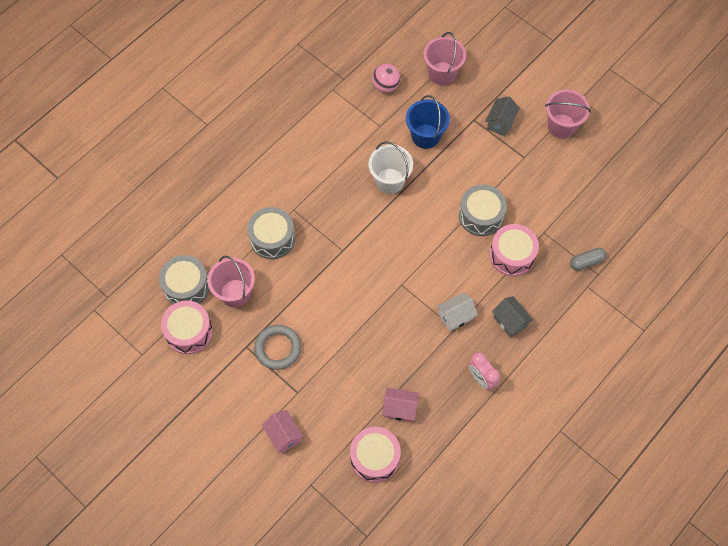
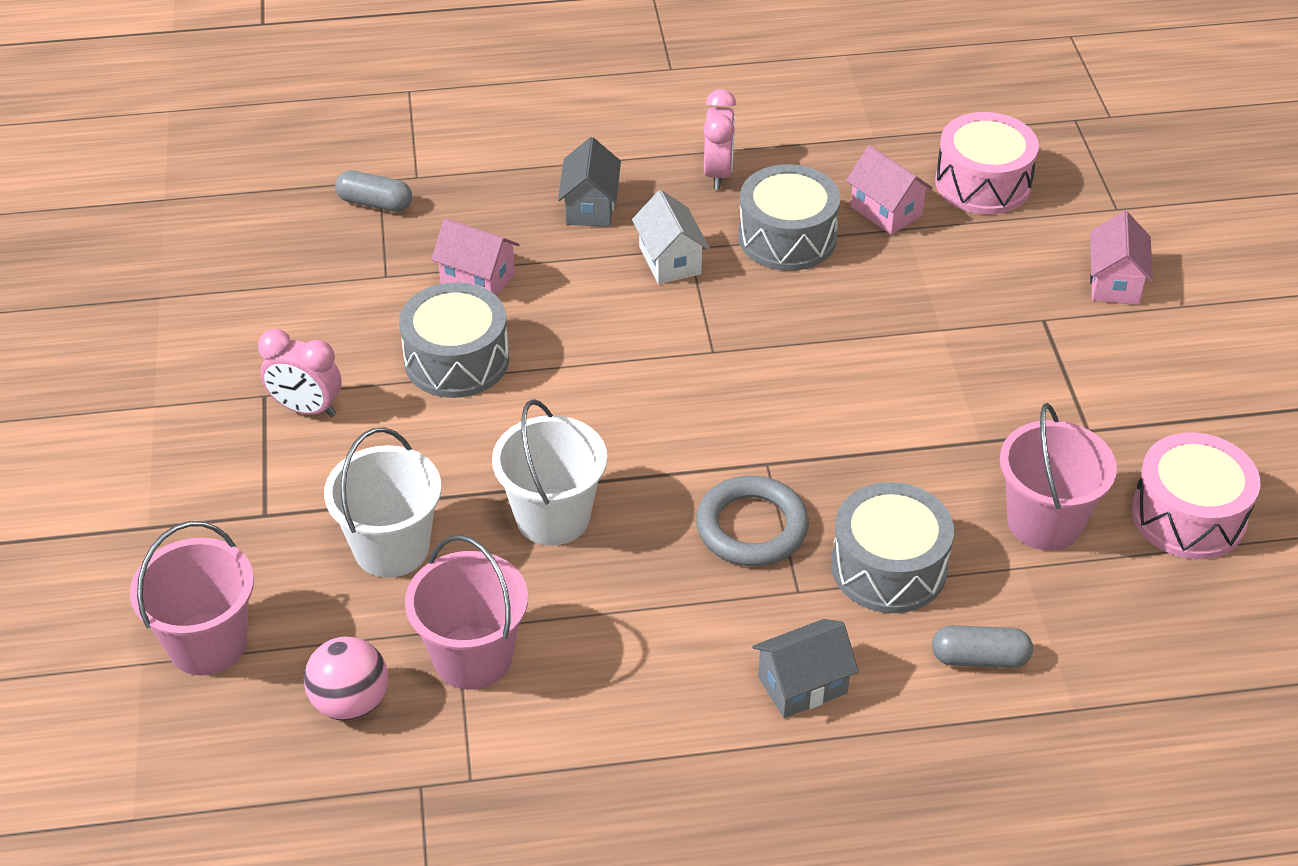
camera: 140 degrees left, 20 degrees down
grey drum [159,255,210,304] -> grey drum moved to [738,164,841,271]
grey ring [254,325,301,370] -> grey ring moved to [696,476,809,566]
blue bucket [406,95,450,149] -> white bucket [324,428,441,578]
white house [437,293,478,332] -> white house turned 60 degrees clockwise [632,190,710,284]
grey house [485,96,520,136] -> grey house moved to [752,619,859,718]
pink drum [490,224,539,276] -> pink house [431,218,520,296]
pink bucket [545,89,591,139] -> pink bucket moved to [405,535,528,690]
none -> pink clock [258,329,342,417]
none -> grey capsule [932,625,1033,668]

